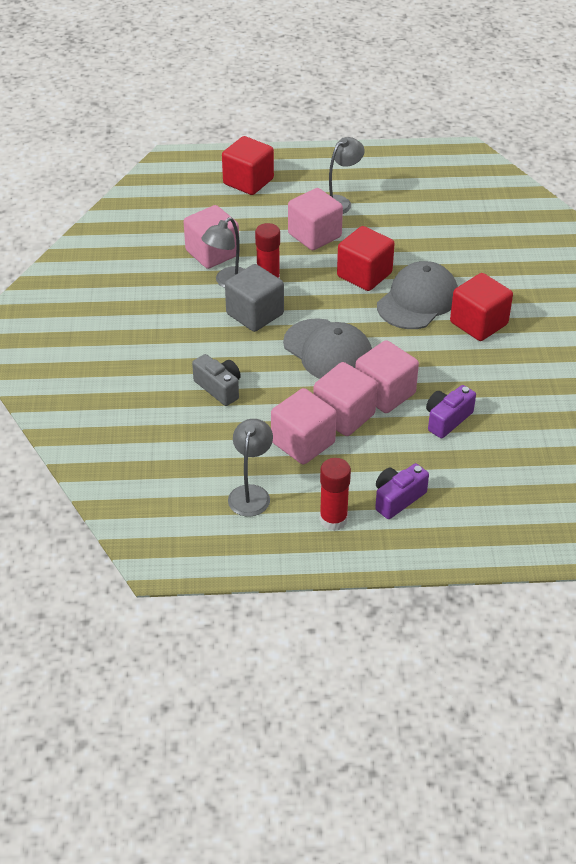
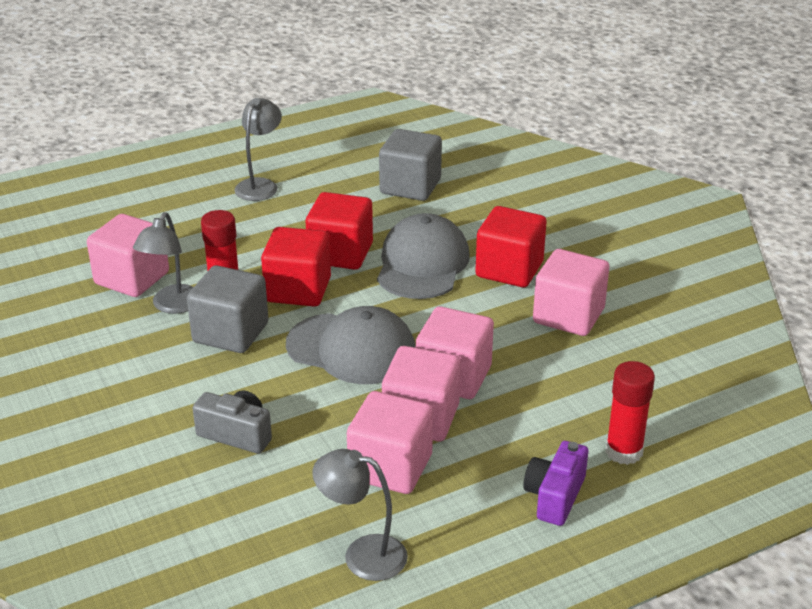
camera: 25 degrees left, 10 degrees down
red cube [222,136,274,195] -> red cube moved to [261,227,331,307]
grey lamp [228,419,273,517] -> grey lamp turned 60 degrees counterclockwise [312,449,408,581]
pink cube [288,188,343,250] -> pink cube moved to [533,249,609,336]
red glue stick [320,458,351,531] -> red glue stick moved to [606,361,655,465]
purple camera [426,385,476,438] -> none
none -> grey cube [379,129,442,201]

